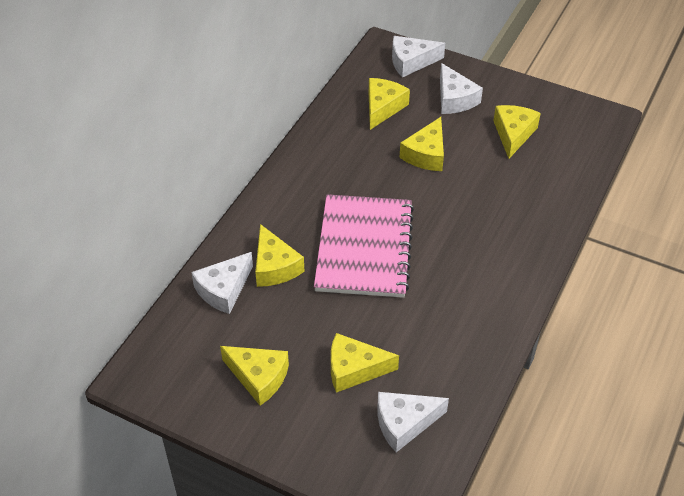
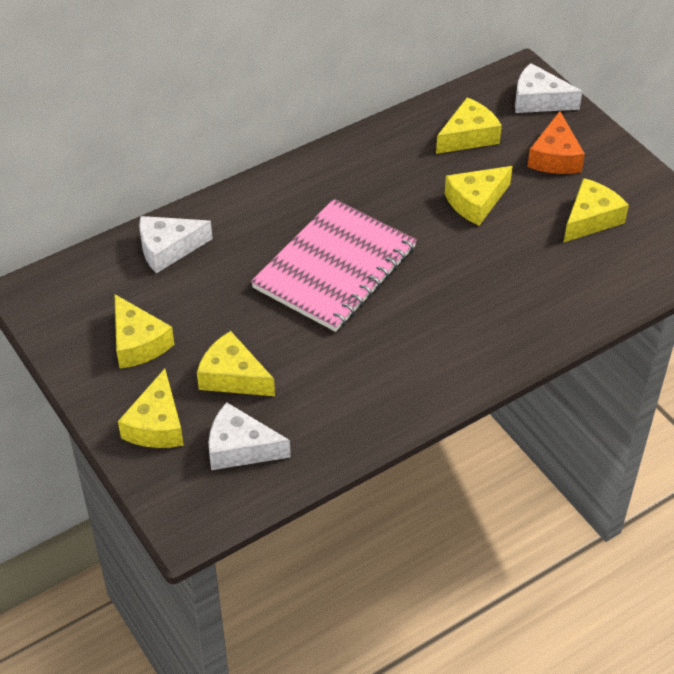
camera: 30 degrees right, 0 degrees up
yellow cheese [255,224,304,287] -> yellow cheese moved to [118,369,184,448]
white cheese [440,63,483,114] -> orange cheese [527,111,585,174]

